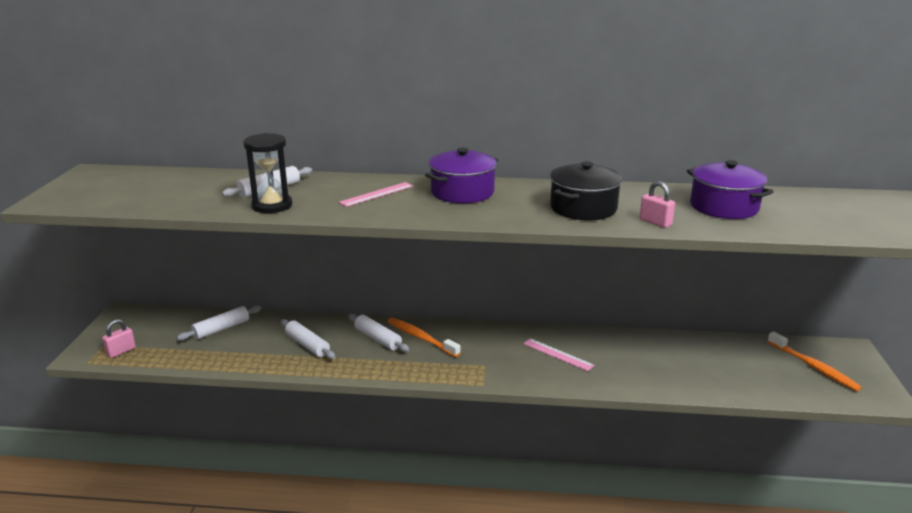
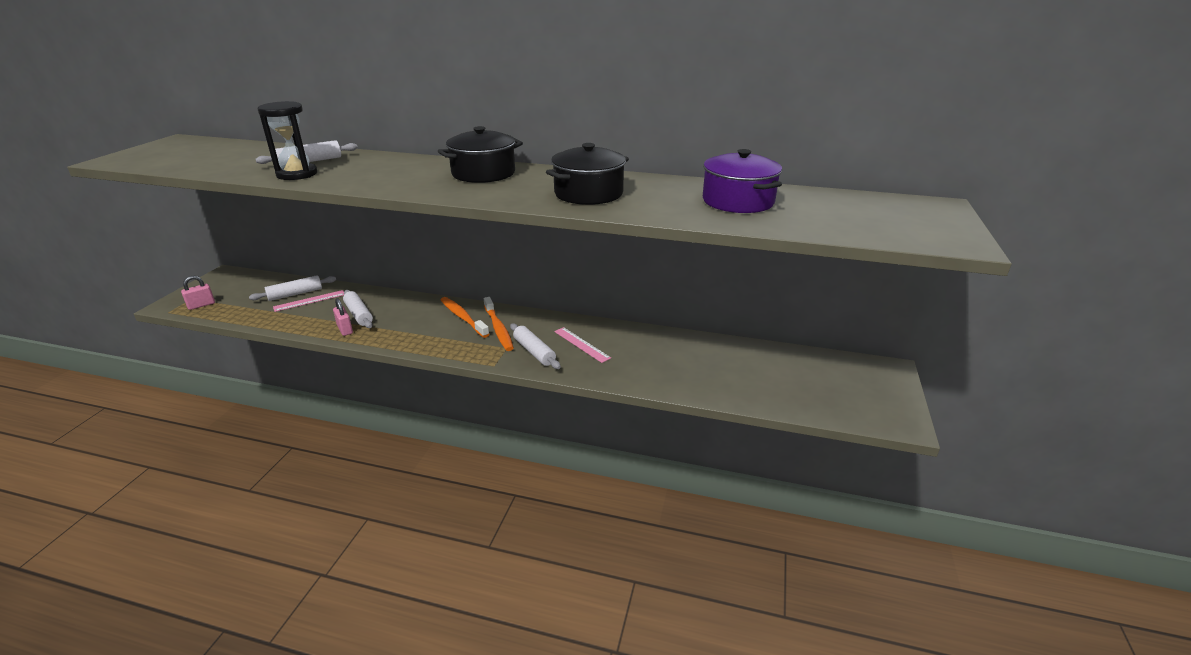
camera: 10 degrees right, 5 degrees up
pink ruler [339,182,413,207] -> pink ruler moved to [273,290,344,312]
white rolling pin [349,314,409,352] -> white rolling pin moved to [510,323,561,369]
purple pot [425,148,498,203] -> black pot [438,126,523,183]
pink padlock [640,181,675,228] -> pink padlock moved to [333,298,353,336]
orange toothbrush [767,332,862,391] -> orange toothbrush moved to [484,297,514,351]

